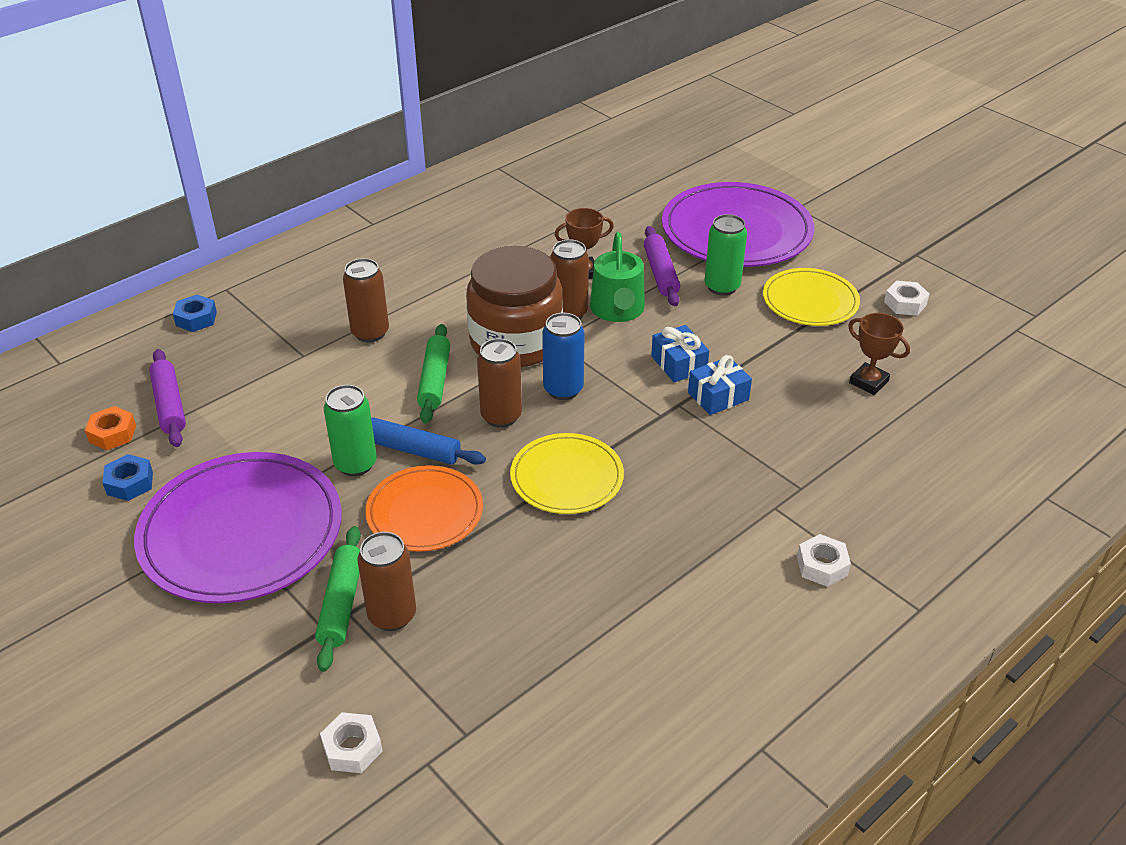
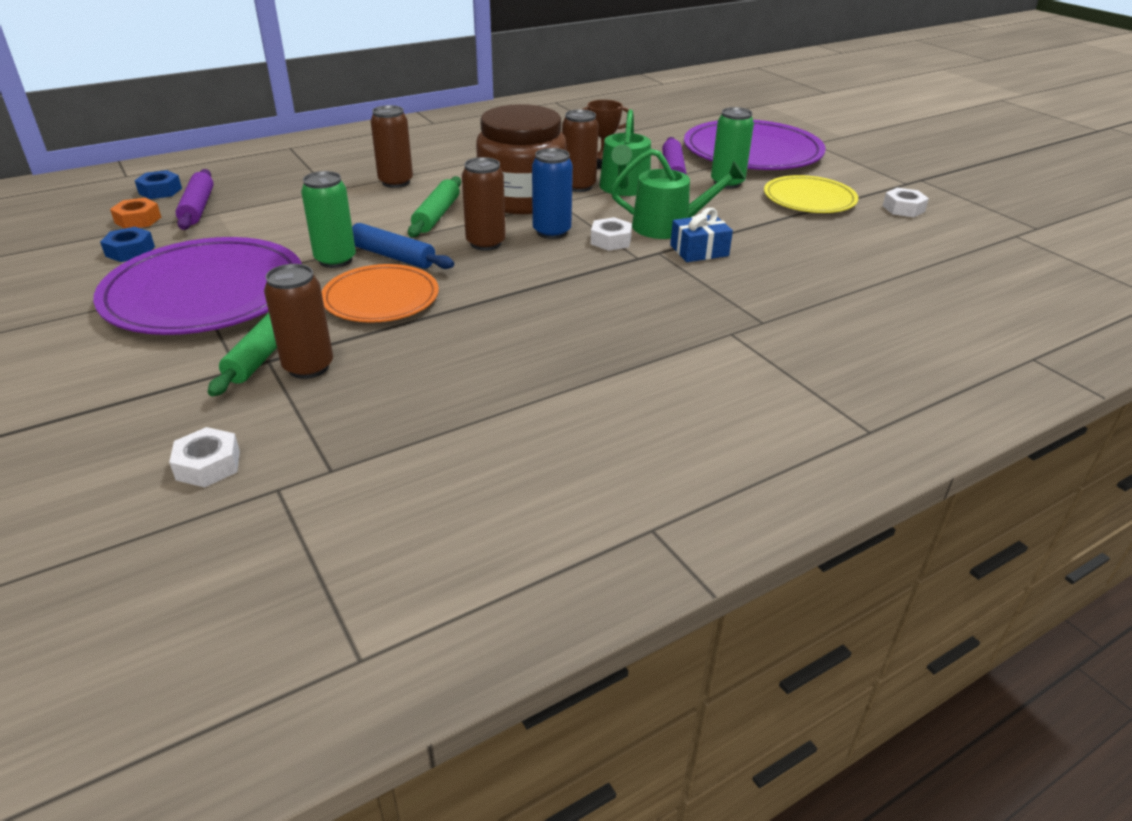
camera: 10 degrees right, 5 degrees down
blue nut [173,294,217,332] -> blue nut moved to [135,170,182,199]
yellow plate [510,433,624,514] -> none
blue gift [651,325,709,382] -> green watering can [611,149,745,239]
white nut [797,534,851,587] -> white nut moved to [591,217,632,251]
brown trophy [848,313,910,395] -> none

